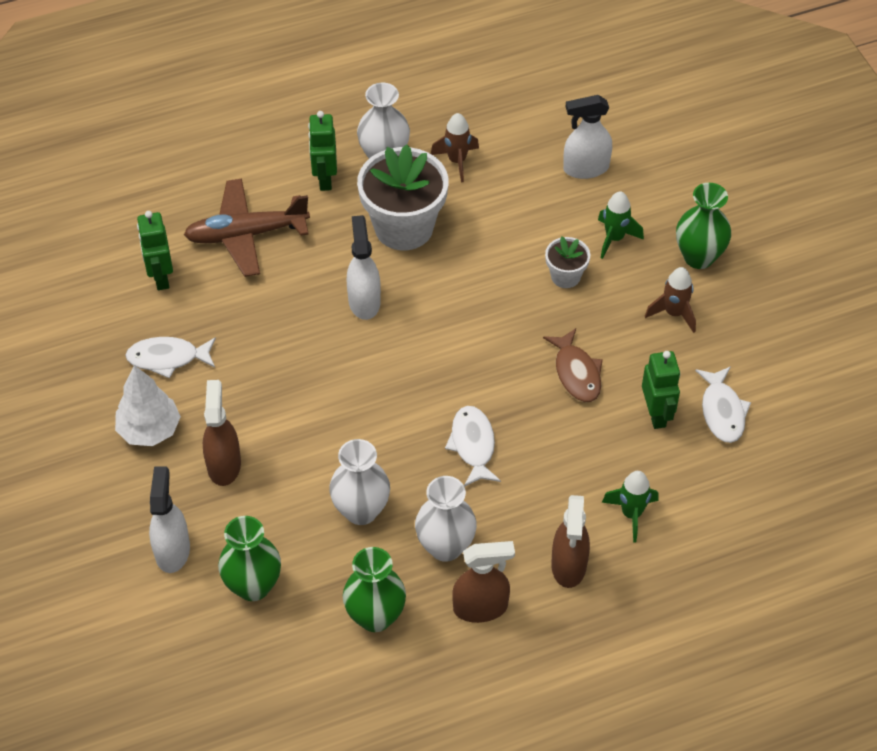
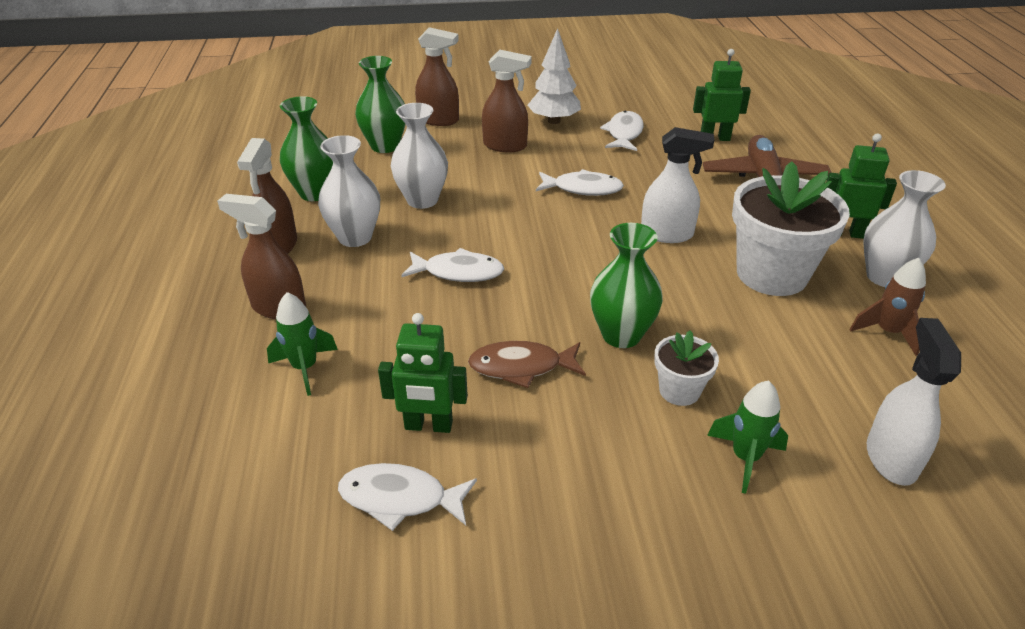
camera: 105 degrees right, 15 degrees down
white spray bottle [149,466,190,573] -> brown spray bottle [415,27,459,126]
brown rocket [645,267,696,333] -> none
green vase [676,183,731,269] -> green vase moved to [590,223,663,348]
none -> white fish [536,169,624,196]

